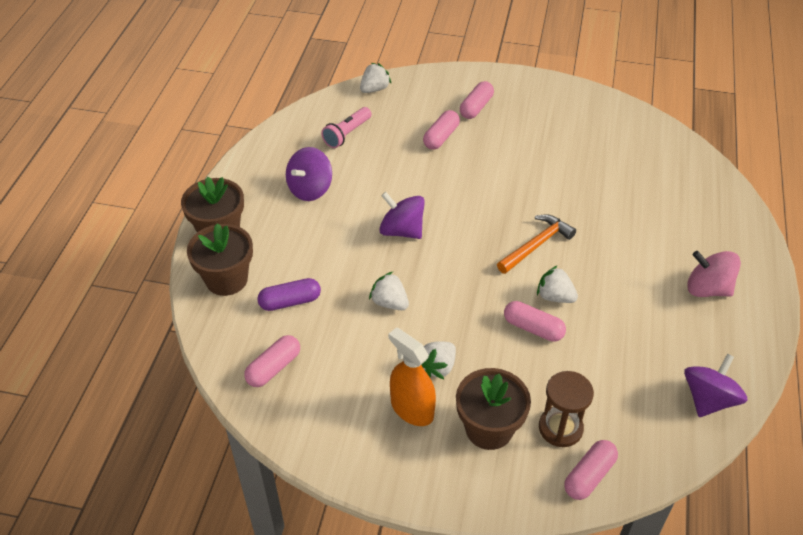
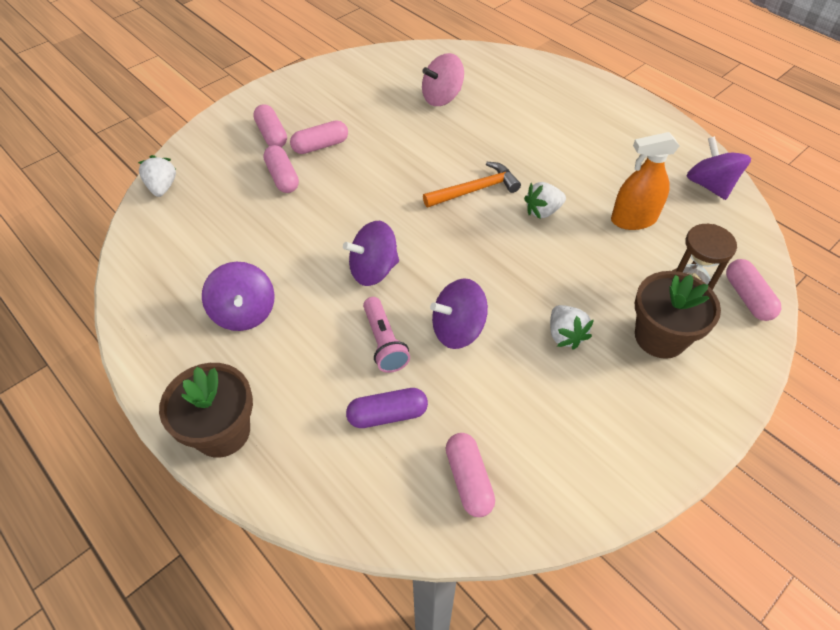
camera: 55 degrees left, 5 degrees up
brown flower pot [187,223,253,296] -> none
purple capsule [258,278,321,311] -> purple capsule turned 60 degrees clockwise [346,388,428,428]
pink flashlight [321,107,371,148] -> pink flashlight moved to [363,297,410,373]
white strawberry [369,272,409,310] -> purple spinning top [430,278,488,349]
orange spray bottle [388,327,436,426] -> orange spray bottle moved to [611,132,680,230]
orange hammer [497,214,576,274] -> orange hammer turned 75 degrees clockwise [423,162,521,207]
pink capsule [504,301,566,342] -> pink capsule moved to [290,120,348,154]
pink spinning top [687,251,741,297] -> pink spinning top moved to [422,53,464,106]

